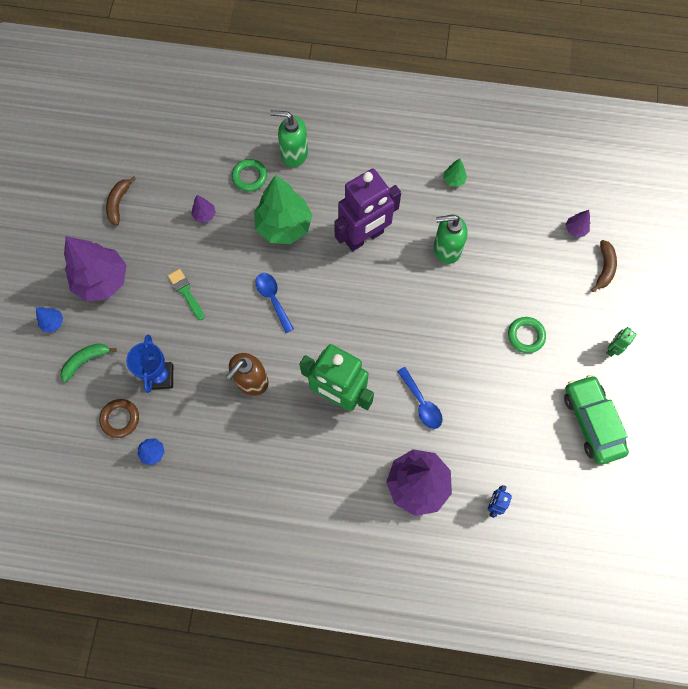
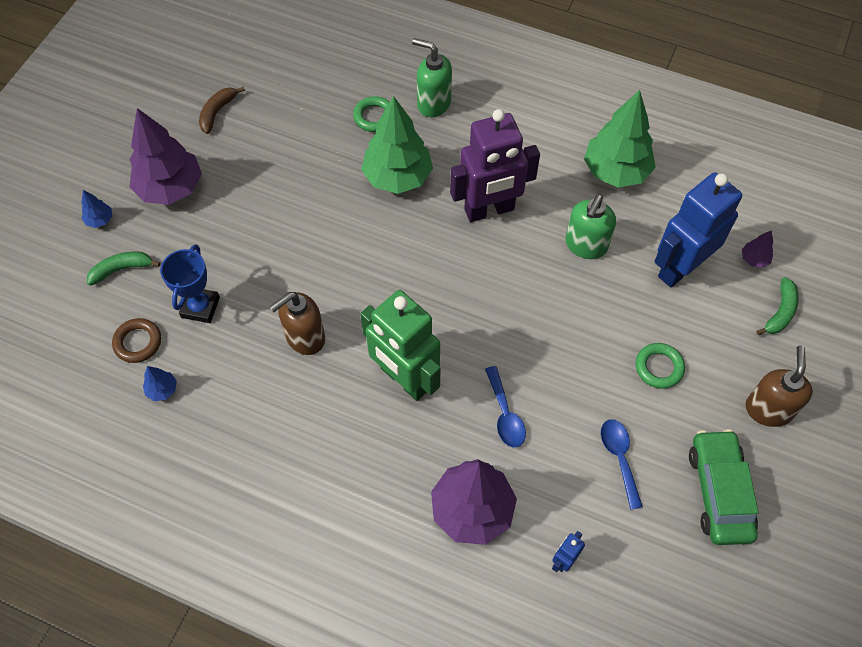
camera: 15 degrees right, 10 degrees down
green brush [168,269,205,320] -> none
purple tree [191,195,216,223] -> none
blue spoon [256,273,294,333] -> blue spoon moved to [601,419,643,510]
green soap dispenser [434,214,468,264] -> green soap dispenser turned 75 degrees counterclockwise [566,194,616,259]
green tree [444,158,467,187] -> green tree [584,90,656,188], size x2.37
brown banana [591,240,617,292] -> green banana [757,277,799,335]
green robot [606,327,636,357] -> brown soap dispenser [746,345,813,427]
none -> blue robot [654,172,742,287]

